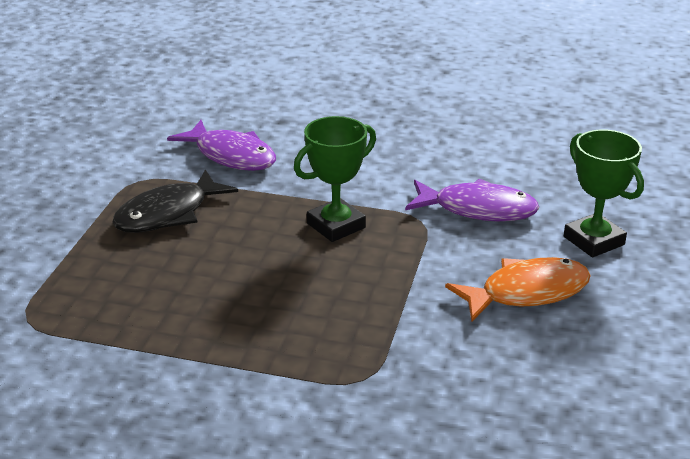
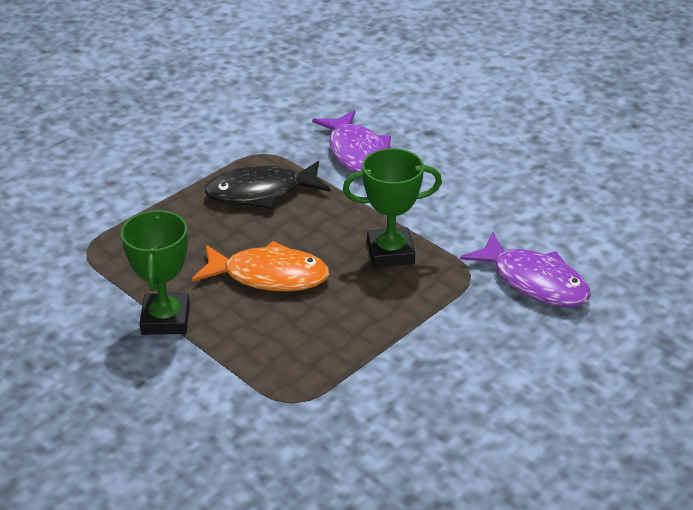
camera: 30 degrees right, 5 degrees up
orange fish [445,257,591,322] -> orange fish moved to [192,241,330,291]
green trophy [564,129,644,257] -> green trophy moved to [121,209,190,335]

